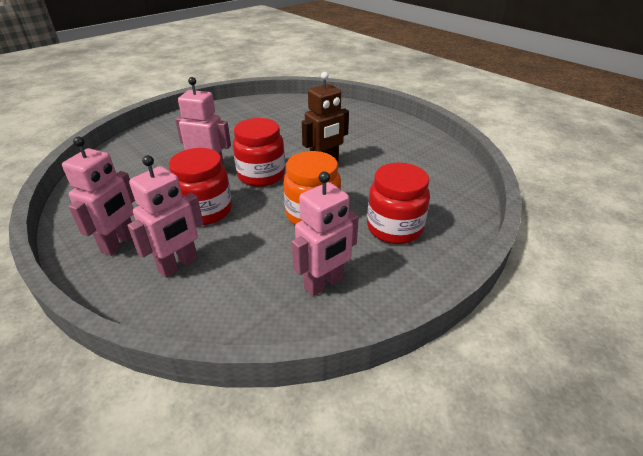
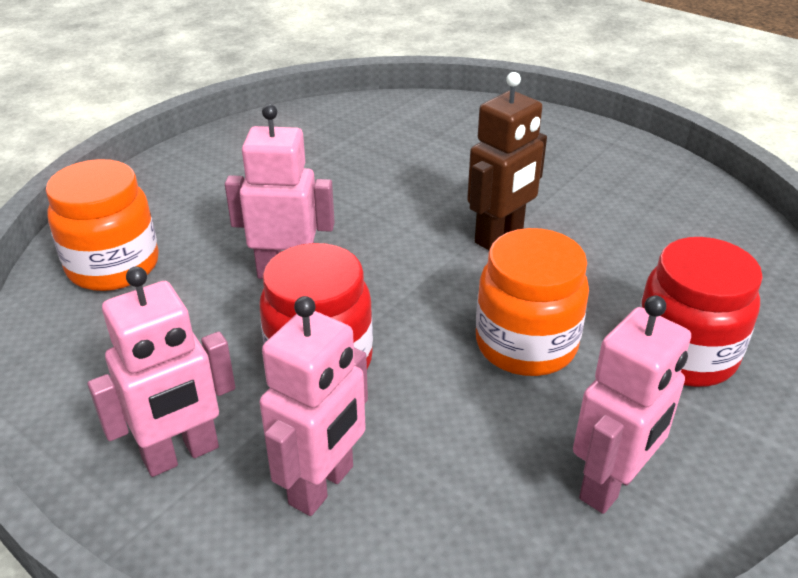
camera: 10 degrees left, 0 degrees up
pink robot [62,137,135,256] -> pink robot turned 45 degrees clockwise [88,266,235,477]
red jar [233,118,285,187] -> none
none -> orange jar [46,159,159,291]

